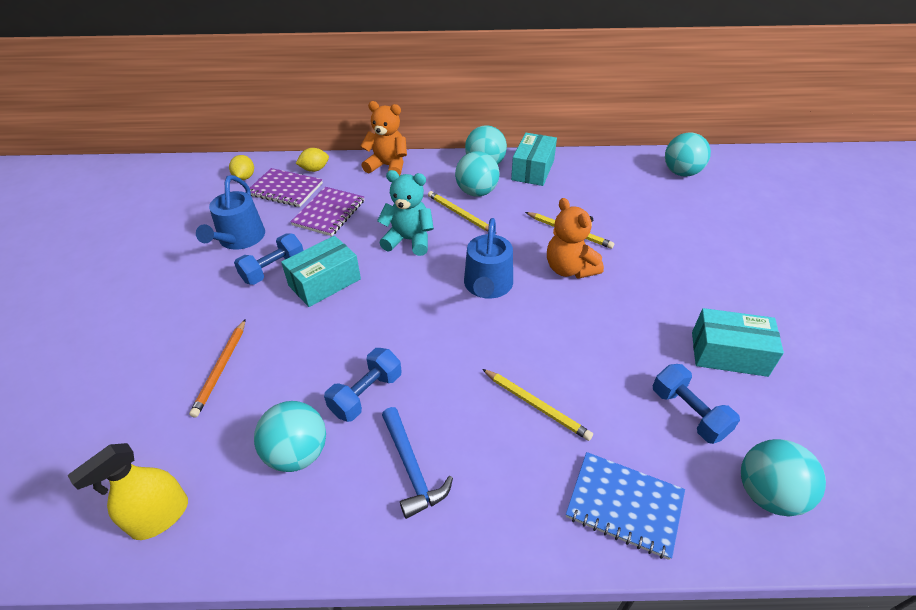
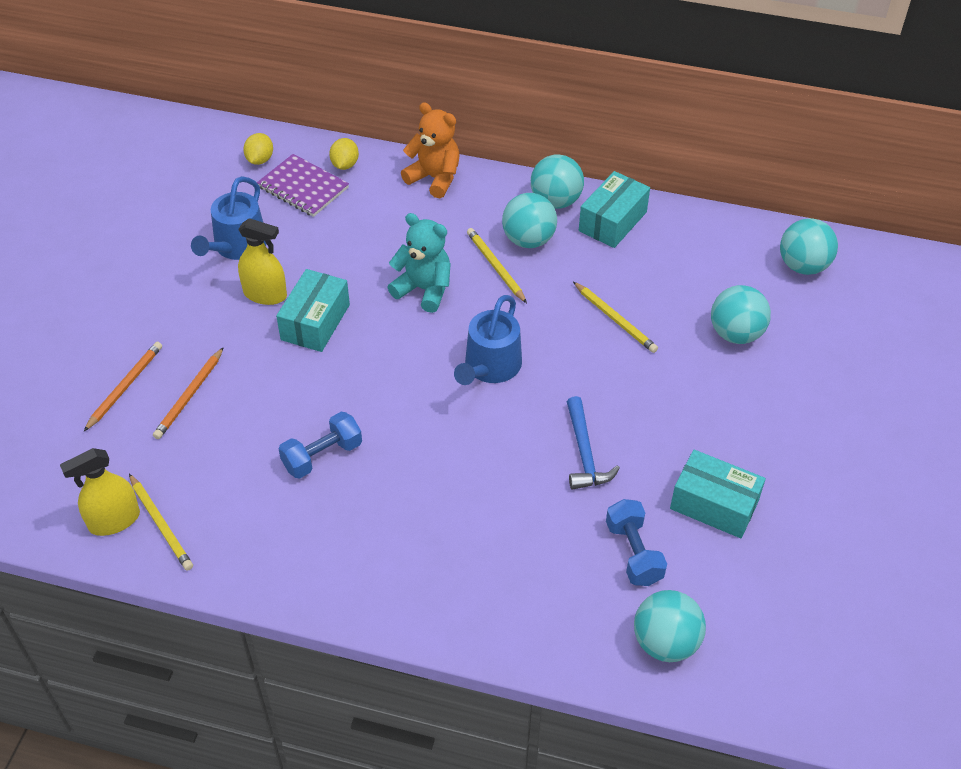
camera: 15 degrees right, 5 degrees up
blue dumbbell [234,234,304,285] -> yellow spray bottle [238,218,287,305]
turquoise ball [254,401,326,472] -> turquoise ball moved to [711,285,771,344]
turquoise box [281,236,361,307] -> turquoise box turned 45 degrees counterclockwise [276,269,350,352]
purple notebook [290,187,364,236] -> none
yellow lemon [296,148,329,172] -> yellow lemon turned 75 degrees counterclockwise [329,138,359,170]
blue hammer [382,407,453,519] -> blue hammer moved to [567,396,620,490]
yellow pencil [482,369,593,441] -> yellow pencil moved to [129,474,193,571]
orange teddy bear [547,198,604,279] -> none
blue notebook [566,452,685,560] -> none
none -> orange pencil [84,342,162,431]

